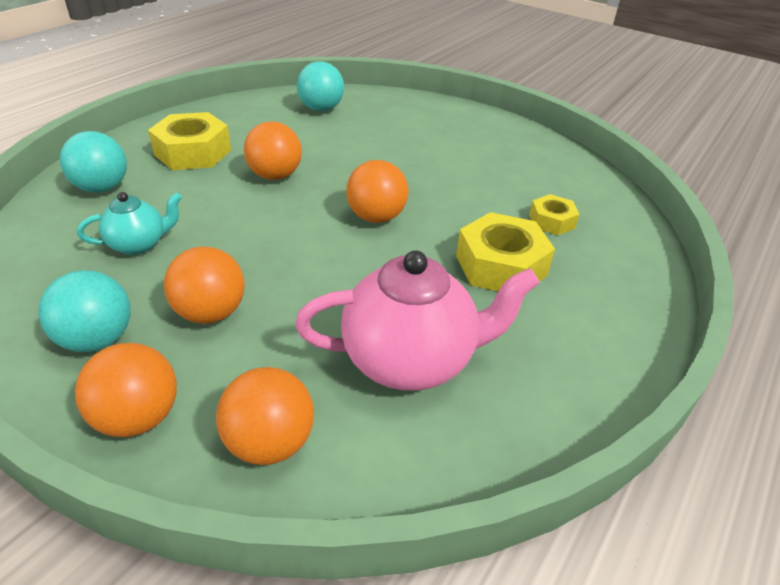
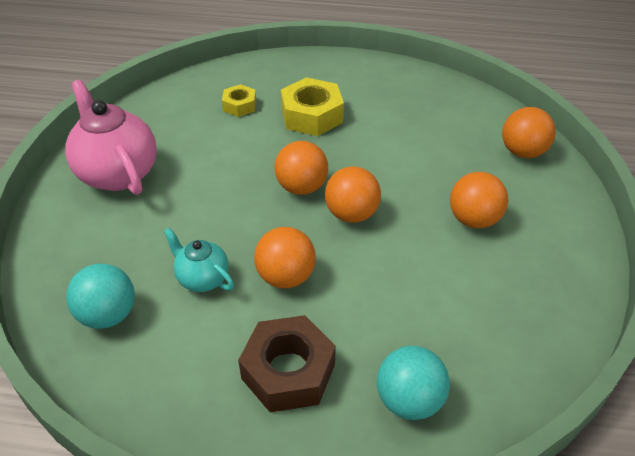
camera: 115 degrees left, 5 degrees up
turquoise ball [38,270,131,352] -> none
orange ball [75,343,177,437] -> orange ball moved to [325,166,381,223]
turquoise teapot [77,192,182,255] -> turquoise teapot moved to [163,227,234,292]
yellow nut [148,112,231,170] -> brown nut [238,315,336,413]
pink teapot [295,250,540,391] -> pink teapot moved to [65,80,157,195]

